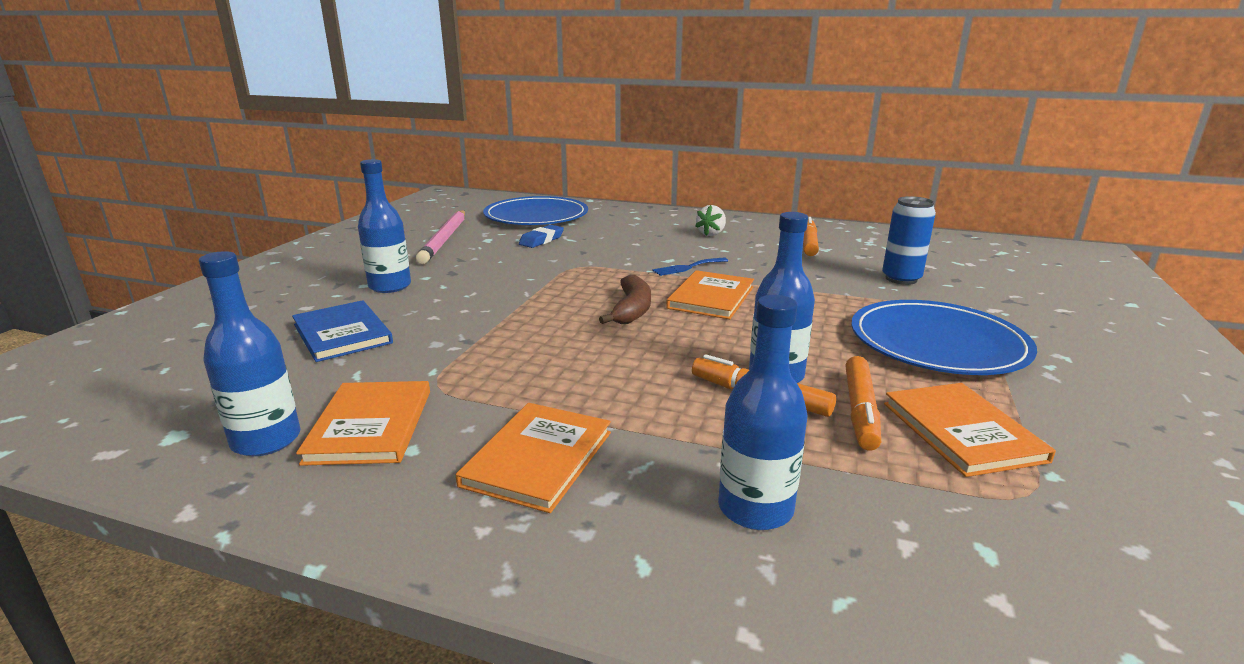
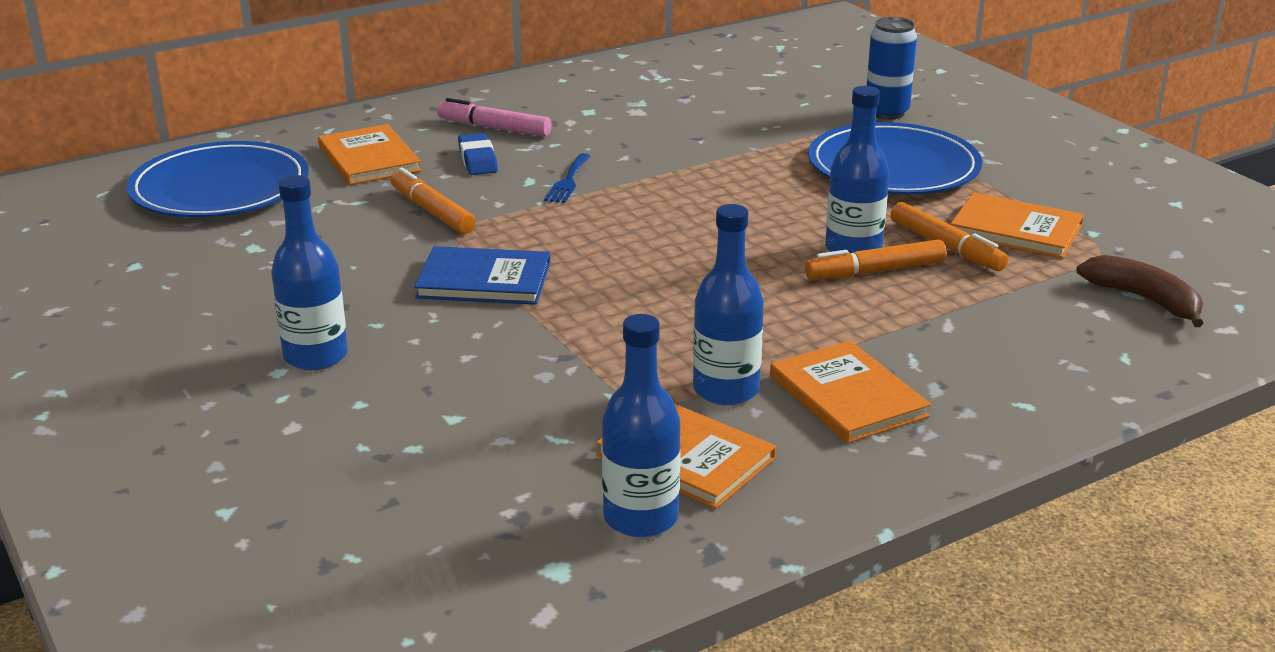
camera: 50 degrees left, 5 degrees up
blue book [292,300,393,362] -> blue book moved to [414,246,550,305]
pink pencil [416,210,465,264] -> none
blue eraser [519,225,564,248] -> blue eraser moved to [458,133,498,175]
brown banana [599,274,651,324] -> brown banana moved to [1076,255,1204,327]
orange book [666,270,754,319] -> orange book moved to [318,124,422,185]
white strawberry [695,205,726,236] -> pink marker [437,98,552,137]
blue bottle [718,295,808,530] -> blue bottle moved to [693,204,764,405]
orange marker [803,217,819,256] -> orange marker moved to [390,167,476,234]
blue can [882,196,936,285] -> blue can moved to [867,17,917,120]

